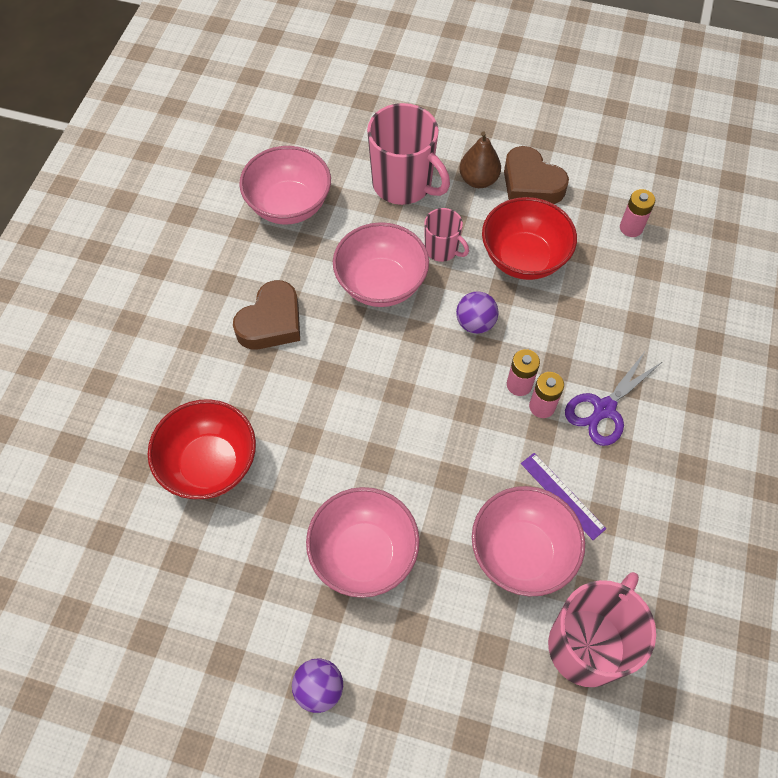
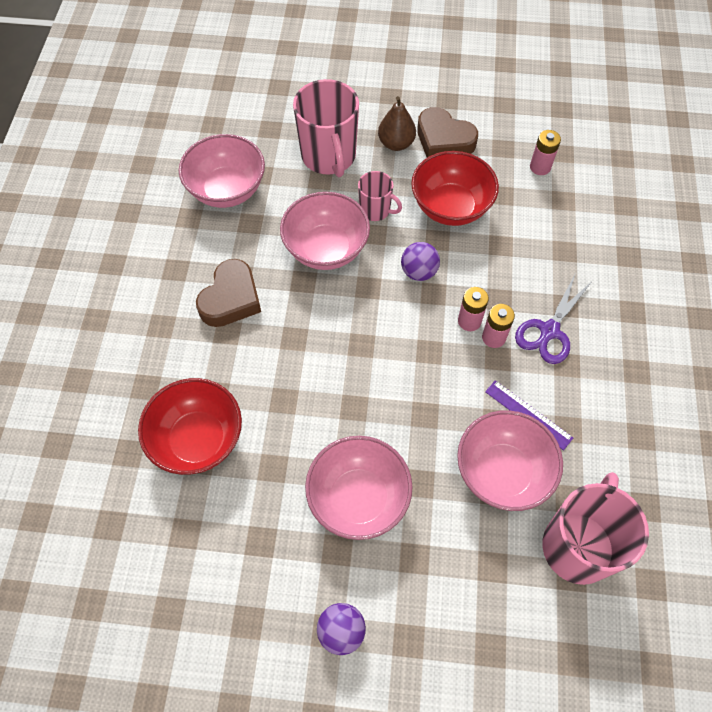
camera: 10 degrees left, 0 degrees up
pink mug [367,103,450,205] -> pink mug turned 45 degrees clockwise [293,79,359,177]

